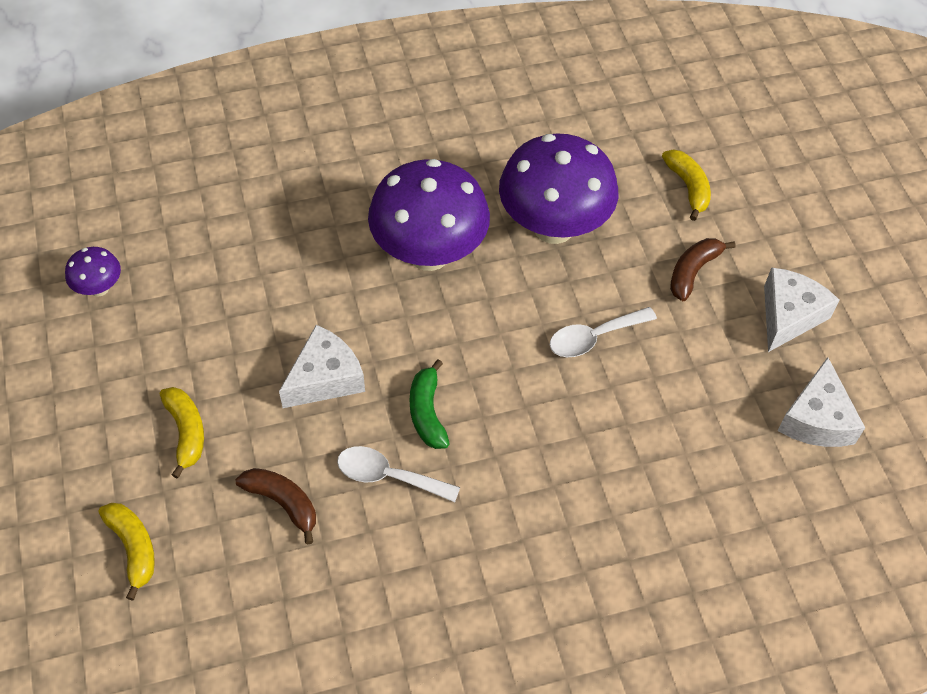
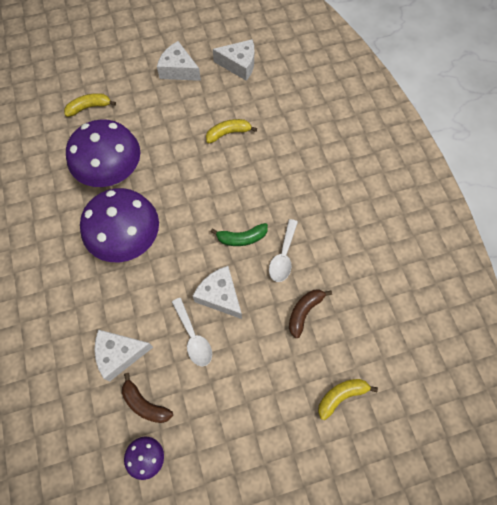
camera: 90 degrees left, 10 degrees up
yellow banana [160,387,204,479] -> yellow banana moved to [206,119,257,143]
white spoon [550,307,657,357] -> white spoon moved to [172,298,212,366]
brown banana [670,238,736,301] -> brown banana moved to [122,373,173,423]
none -> white cheese [94,329,153,382]

